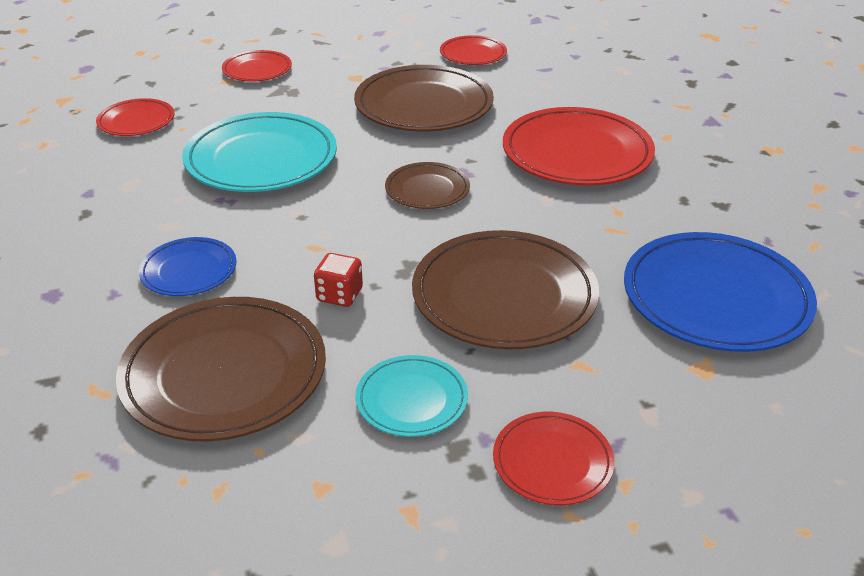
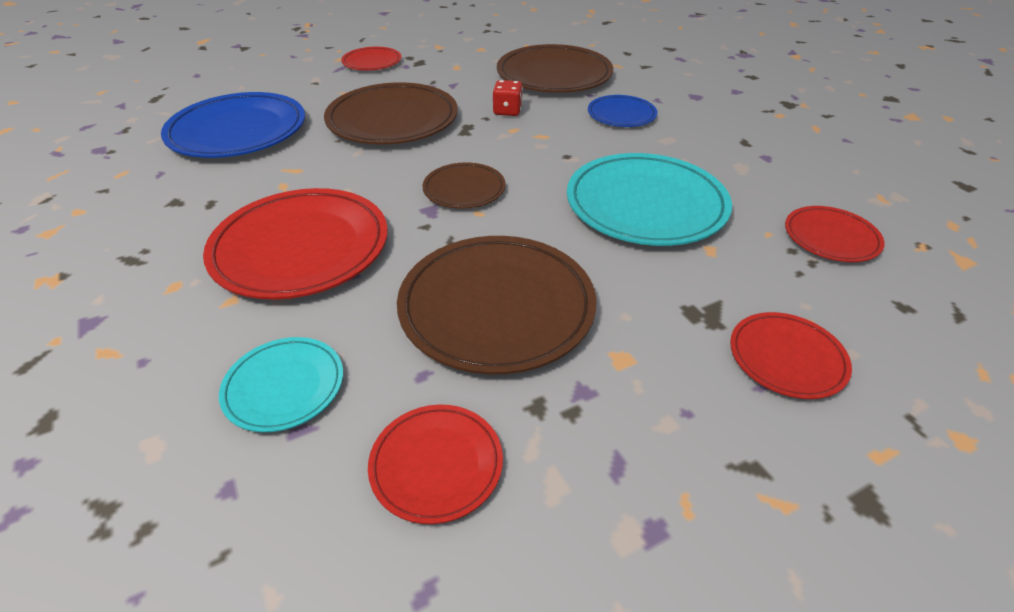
camera: 170 degrees right, 5 degrees up
turquoise plate [355,355,468,437] -> turquoise plate moved to [219,337,343,432]

